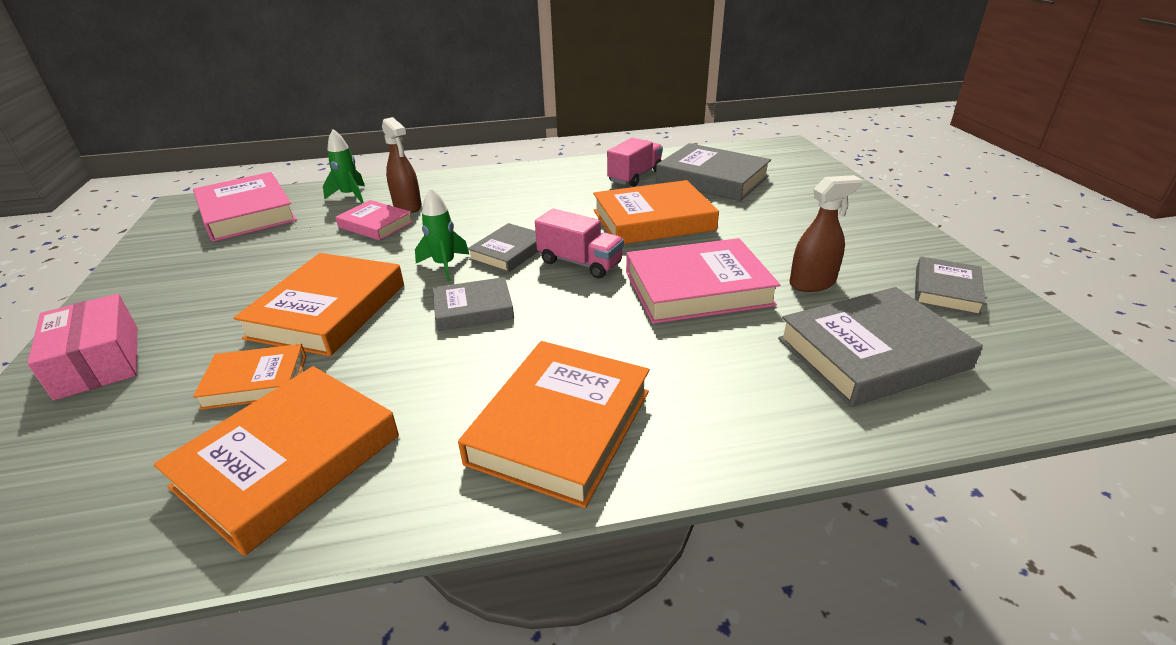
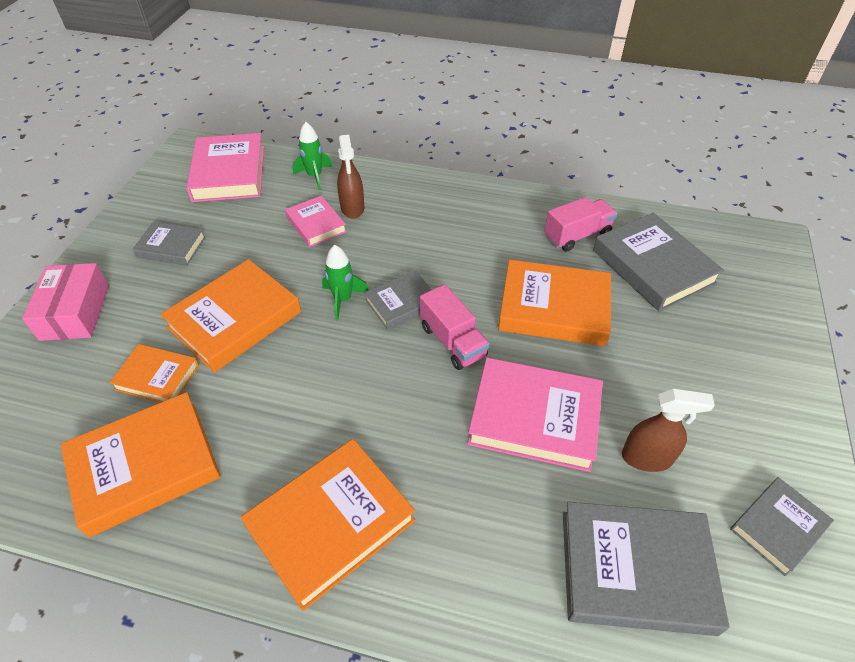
camera: 25 degrees right, 15 degrees up
grey book [433,277,514,331] -> grey book moved to [132,222,206,265]

